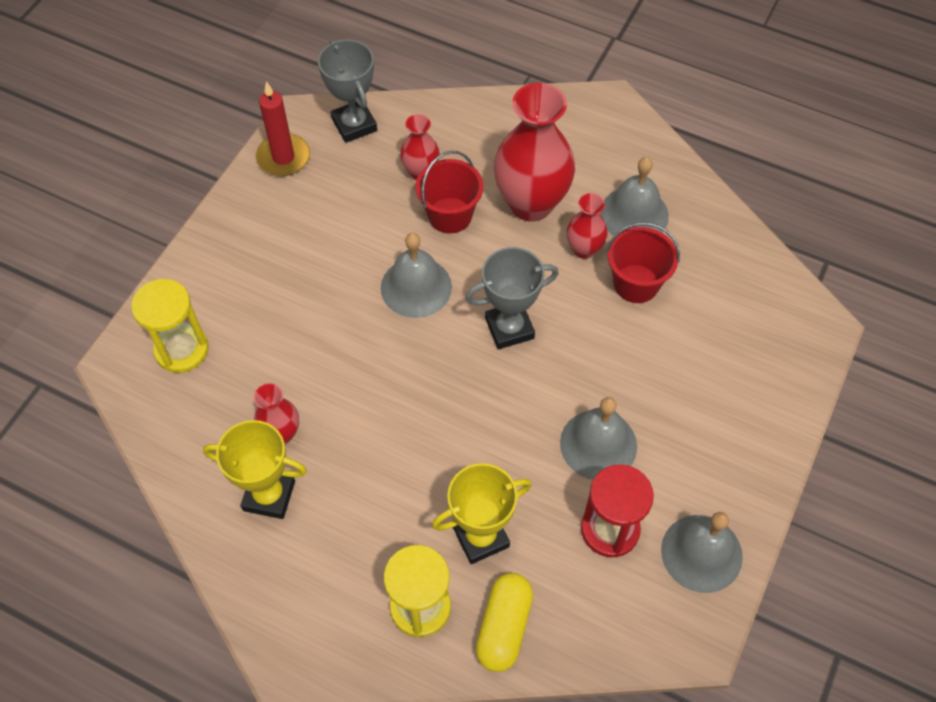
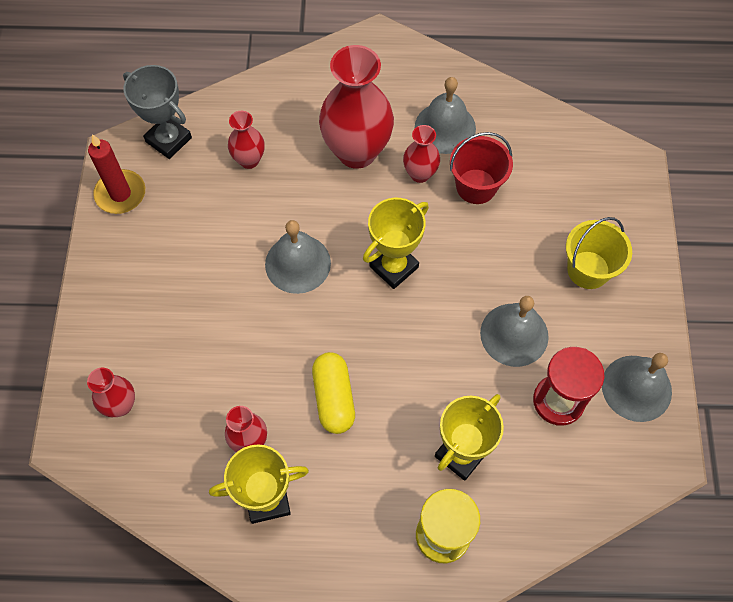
camera: 25 degrees left, 5 degrees up
yellow hourglass [131,279,209,373] -> red vase [87,368,135,417]
red bucket [415,150,484,234] -> none
grey trophy [466,247,559,349] -> yellow trophy [363,198,429,289]
yellow capsule [476,573,533,672] -> yellow capsule moved to [312,352,355,434]
none -> yellow bucket [566,217,632,289]

